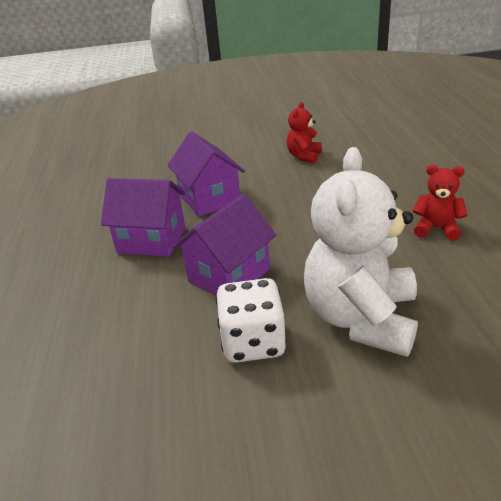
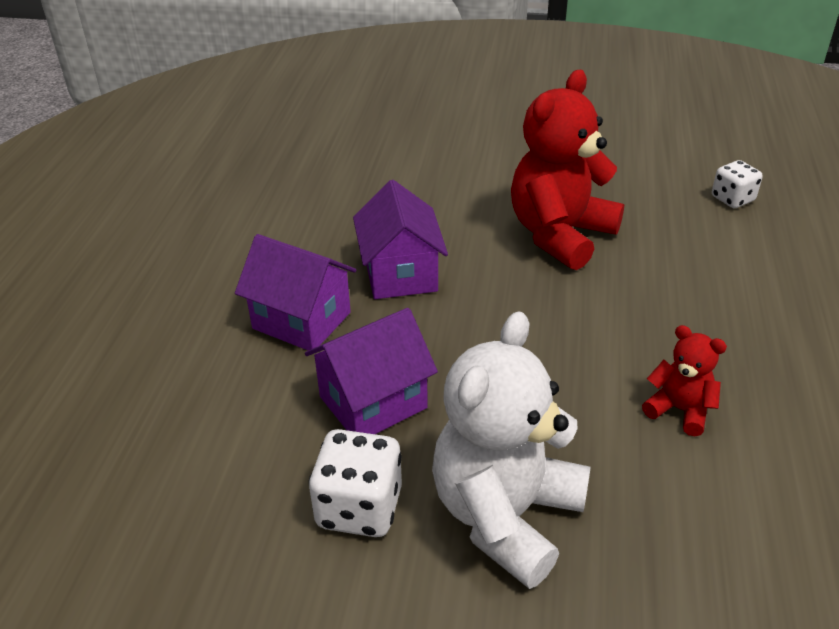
camera: 15 degrees right, 5 degrees up
red teddy bear [286,102,322,163] -> red teddy bear [511,70,624,270], size x2.08
none -> white dice [712,160,763,208]

